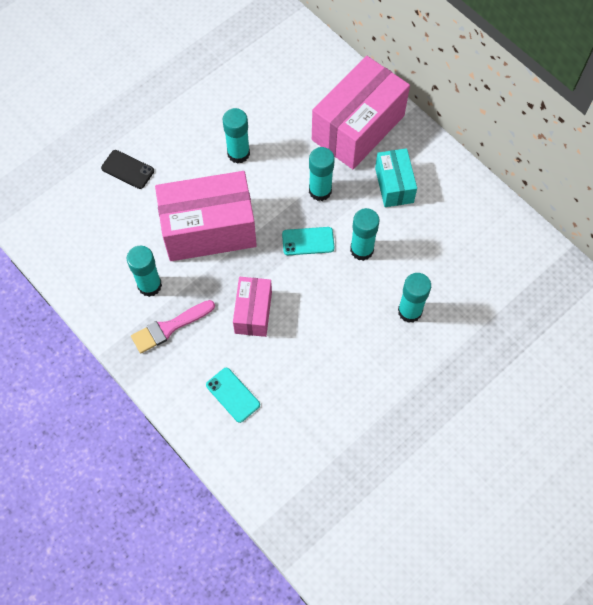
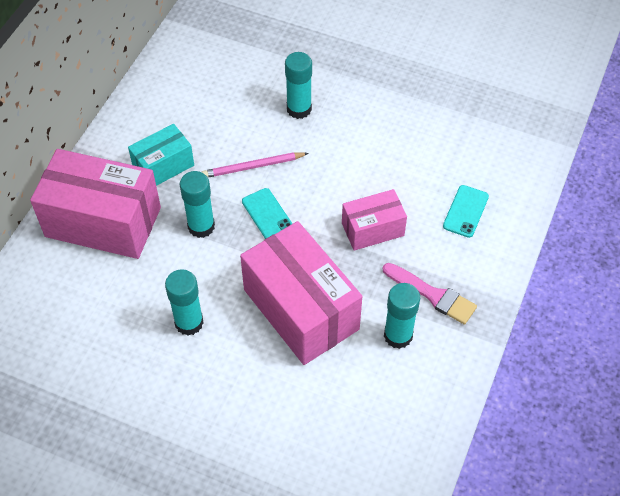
camera: 115 degrees left, 10 degrees down
black phone [101,150,154,189] -> none
turquoise glue stick [350,208,380,261] -> pink pencil [202,152,309,177]

